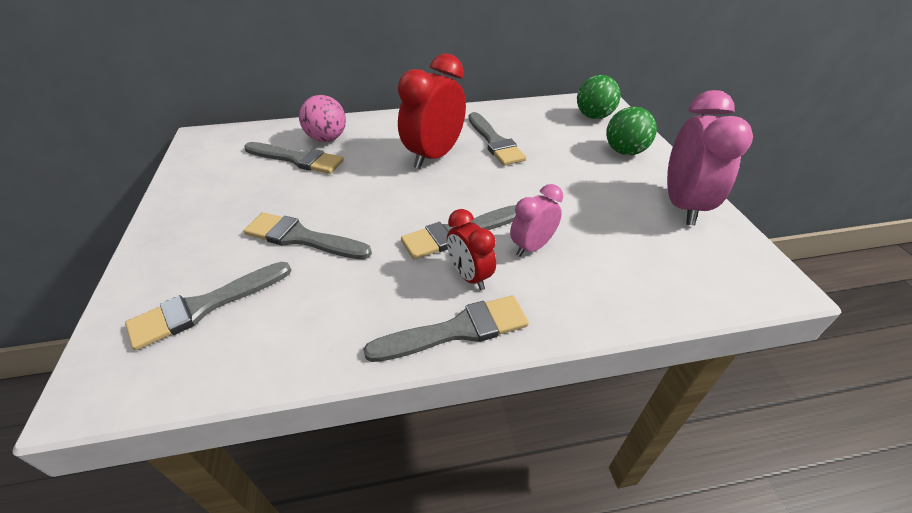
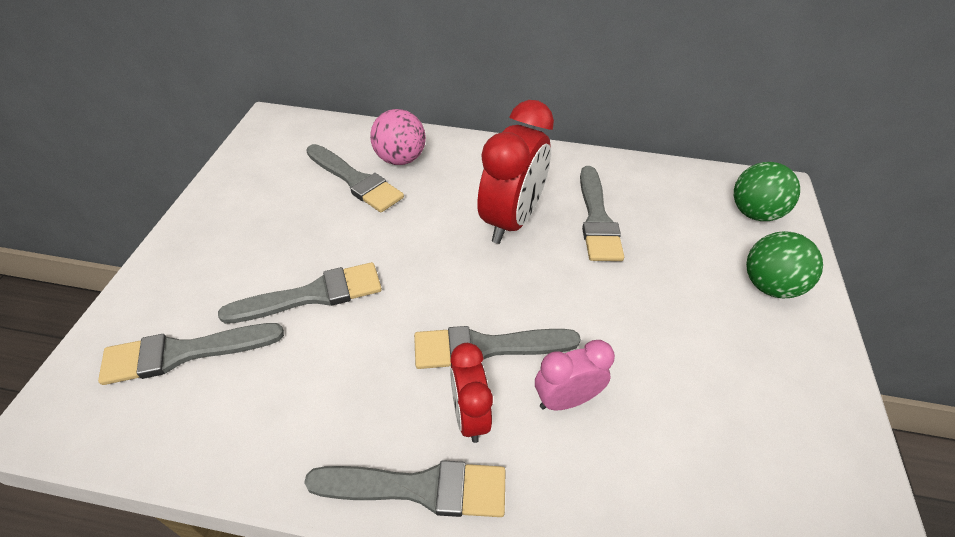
camera: 20 degrees right, 5 degrees up
grey brush [244,212,372,259] -> grey brush turned 120 degrees clockwise [218,262,382,324]
red clock [398,53,466,169] -> red clock turned 150 degrees clockwise [477,100,554,244]
pink clock [667,90,753,225] -> none

